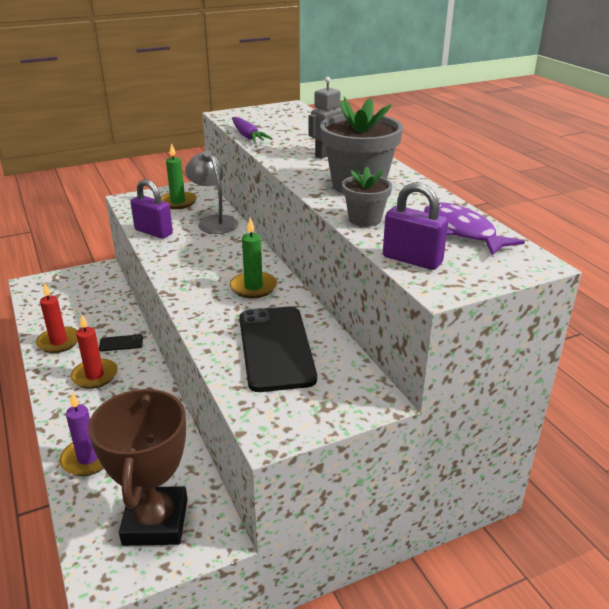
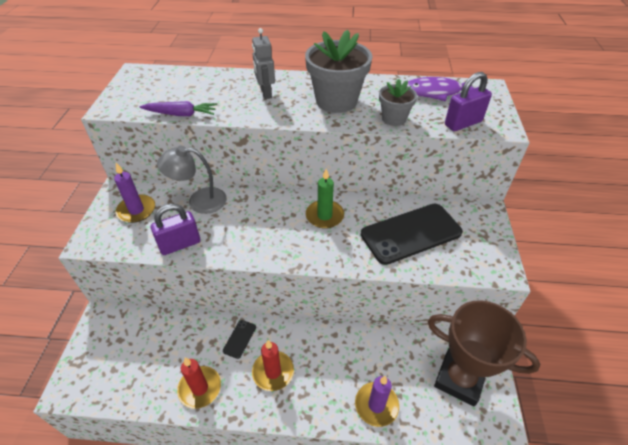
camera: 60 degrees left, 15 degrees up
green candle [161,143,197,209] -> purple candle [114,163,155,223]
black phone [239,307,317,392] -> black phone turned 45 degrees counterclockwise [361,204,463,265]

